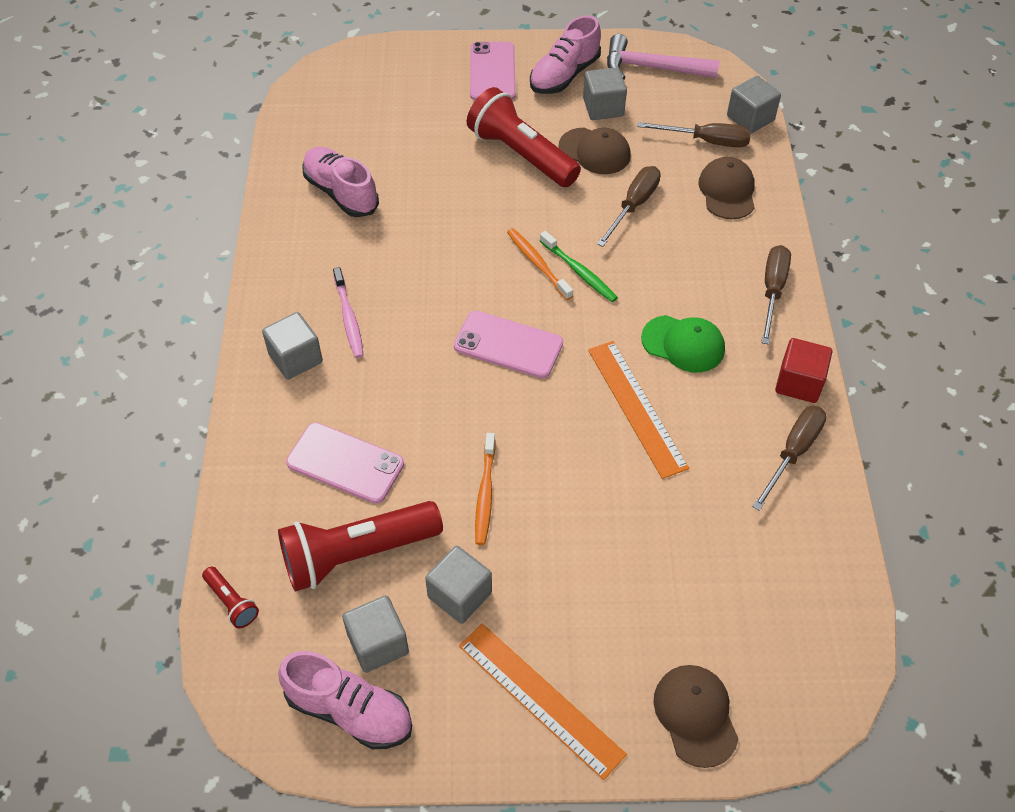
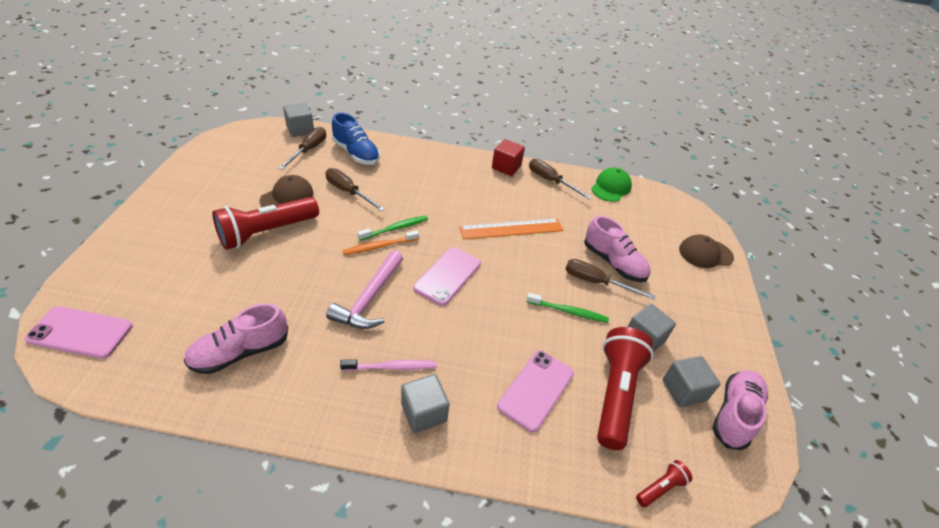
camera: 85 degrees left, 10 degrees down
red flashlight [278,501,443,592] -> red flashlight turned 150 degrees counterclockwise [597,327,654,450]
orange ruler [459,623,627,780] -> none
pink phone [470,42,516,101] -> pink phone moved to [25,306,133,359]
orange toothbrush [475,433,496,545] -> green toothbrush [527,293,609,323]
pink shoe [530,15,601,94] -> pink shoe moved to [584,216,650,282]
grey cube [583,67,627,120] -> none
pink hammer [607,34,720,80] -> pink hammer moved to [326,250,403,329]
green cap [641,315,725,373] -> green cap moved to [591,168,632,202]
brown cap [698,157,755,219] -> blue shoe [332,113,380,165]
brown screwdriver [761,245,791,345] -> brown screwdriver moved to [566,259,655,300]

